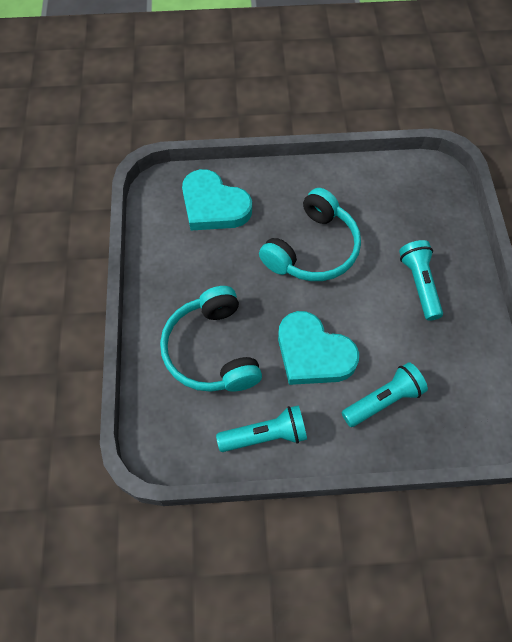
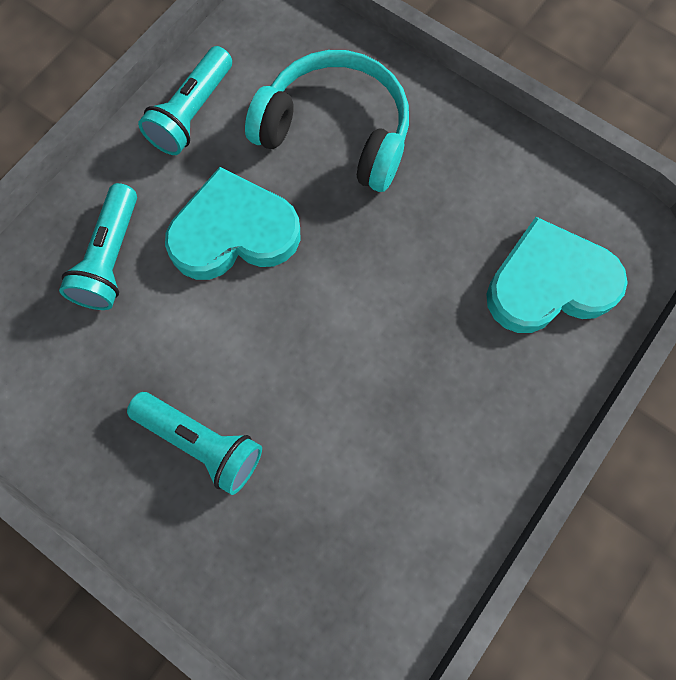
camera: 130 degrees right, 10 degrees up
turquoise headphones [259,188,361,281] -> none

